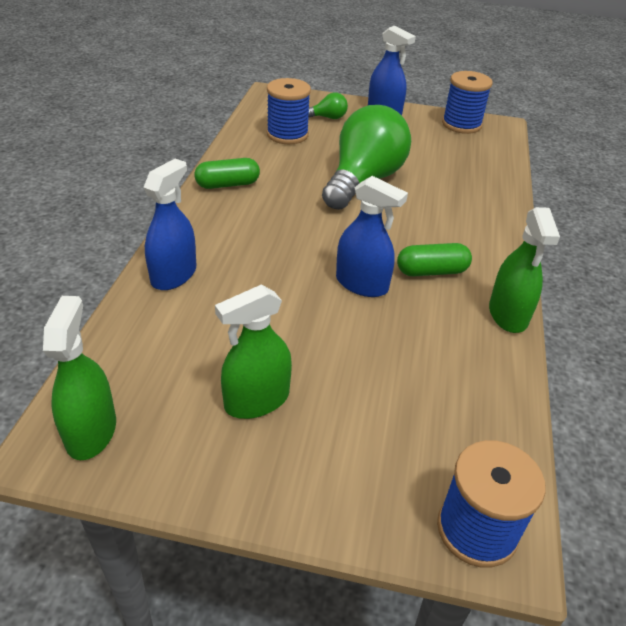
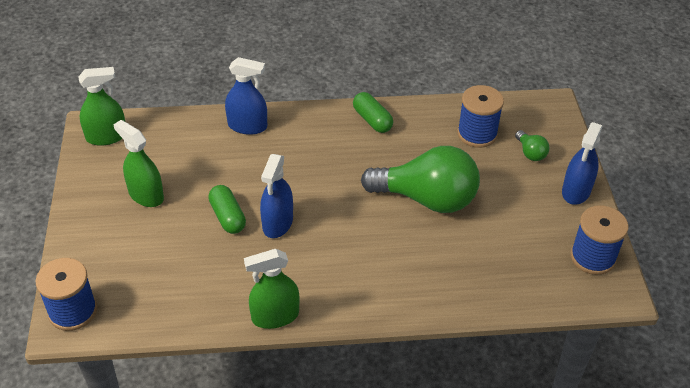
camera: 75 degrees right, 5 degrees up
green capsule [397,243,472,276] -> green capsule moved to [208,185,246,234]

